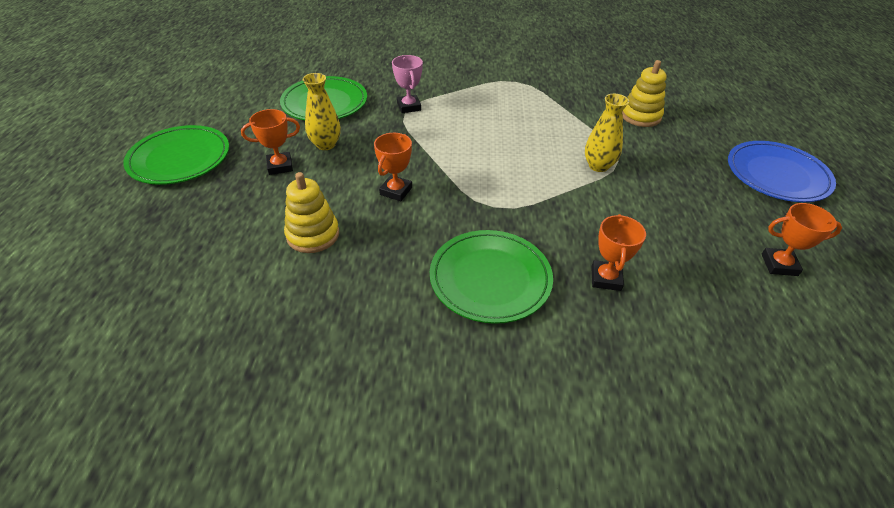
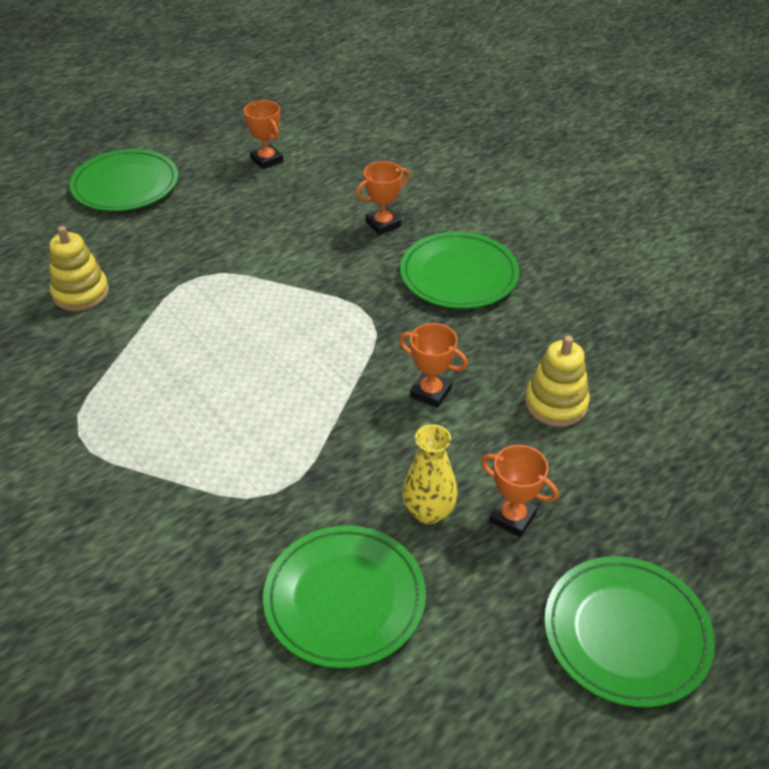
camera: 130 degrees left, 0 degrees up
orange trophy [374,133,412,201] -> orange trophy turned 45 degrees clockwise [399,323,468,408]
pink trophy [392,55,423,113] -> none
yellow vase [585,94,629,172] -> none
blue plate [728,141,836,202] -> green plate [69,149,178,211]

